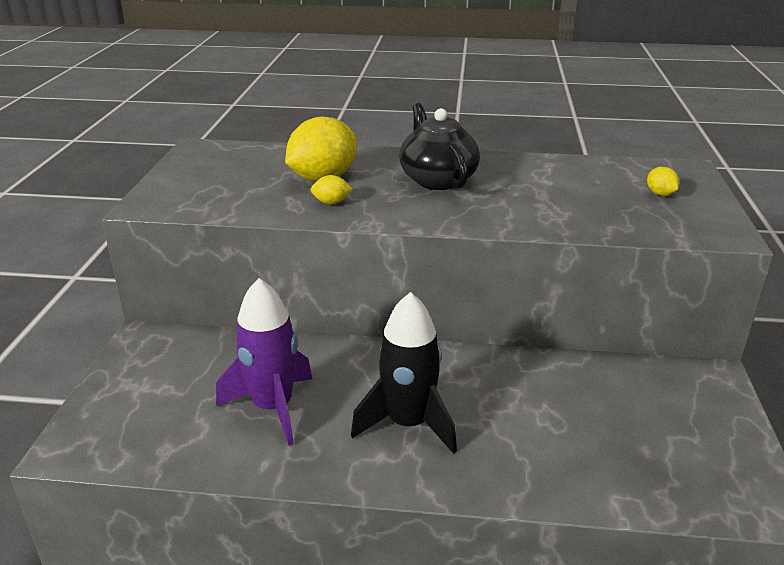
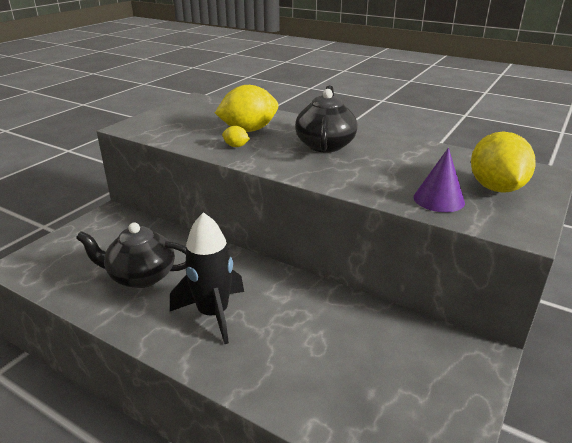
camera: 25 degrees right, 0 degrees up
purple rocket [216,278,312,446] -> black teapot [76,222,186,288]
yellow lemon [647,167,680,196] -> yellow lemon [471,132,536,193], size x2.29
none -> purple cone [414,148,465,212]

